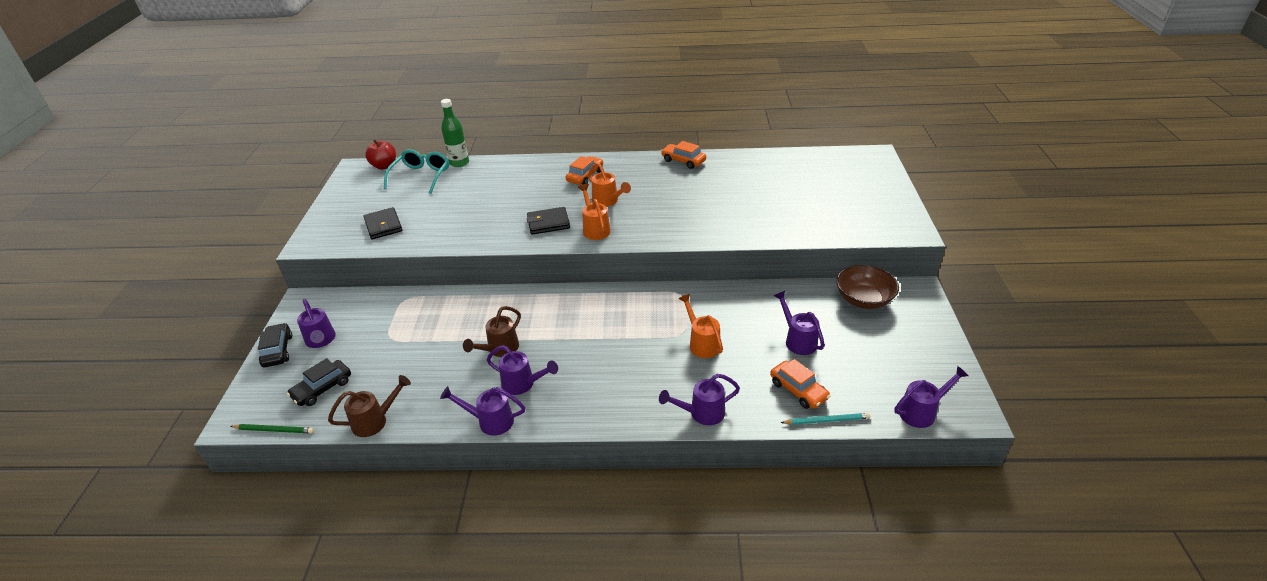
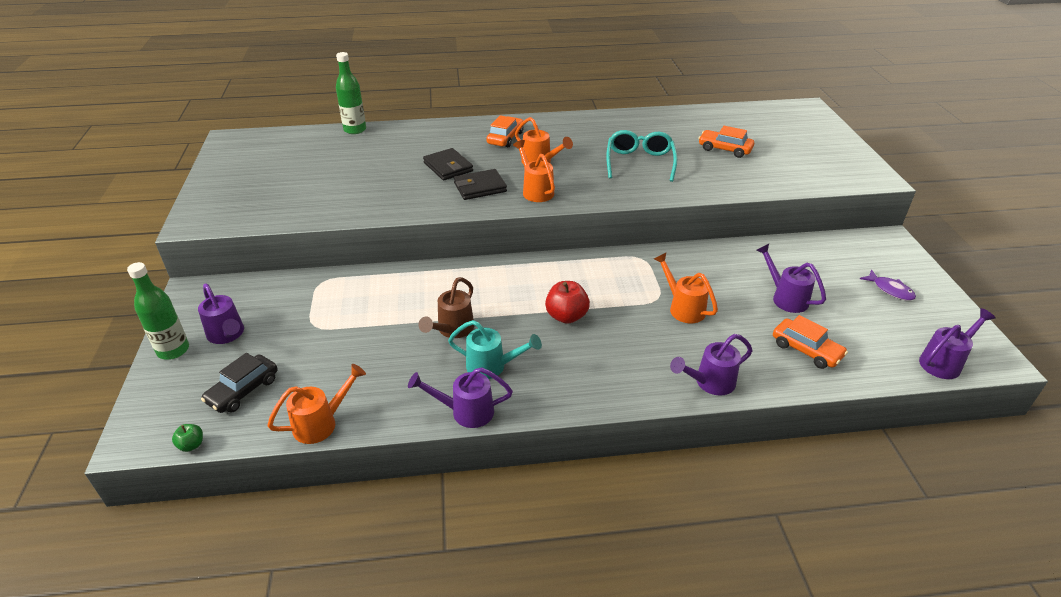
camera: 10 degrees left, 0 degrees up
green pencil [230,424,314,433] -> green apple [172,424,203,452]
black car [258,323,292,367] -> green bottle [127,262,189,360]
brown watering can [328,375,411,437] -> orange watering can [267,364,366,444]
black wallet [364,207,402,239] -> black wallet moved to [423,148,473,180]
red apple [365,140,396,170] -> red apple moved to [545,281,590,324]
turquoise glasses [384,149,449,194] -> turquoise glasses moved to [606,130,677,182]
purple watering can [487,345,558,395] -> turquoise watering can [448,320,542,379]
orange car [661,141,706,169] -> orange car moved to [698,126,754,158]
turquoise pencil [780,413,870,425] -> none
brown bowl [836,265,899,309] -> none
none -> purple fish [860,270,916,301]

